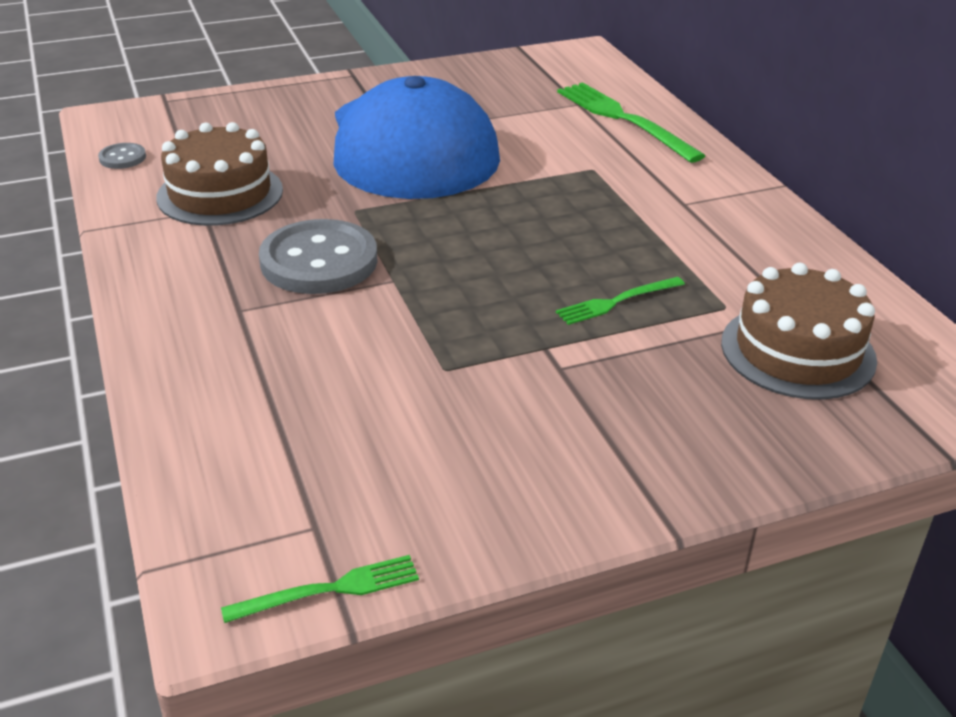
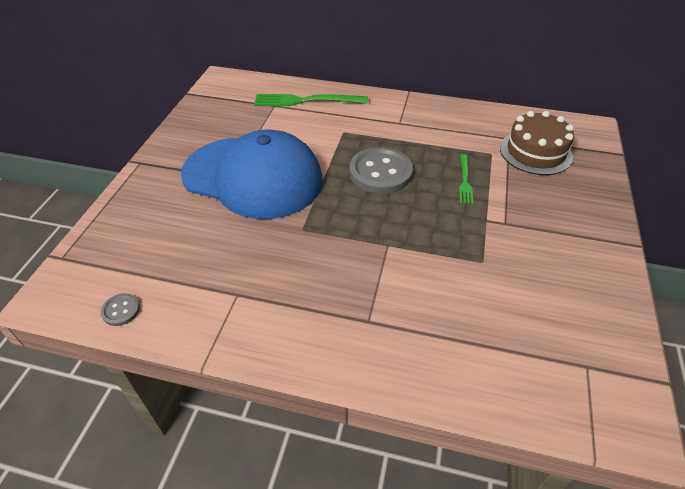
camera: 55 degrees left, 10 degrees up
brown cake [156,122,283,226] -> none
green fork [221,555,419,623] -> none
grey button [259,219,378,294] -> grey button moved to [349,147,413,194]

